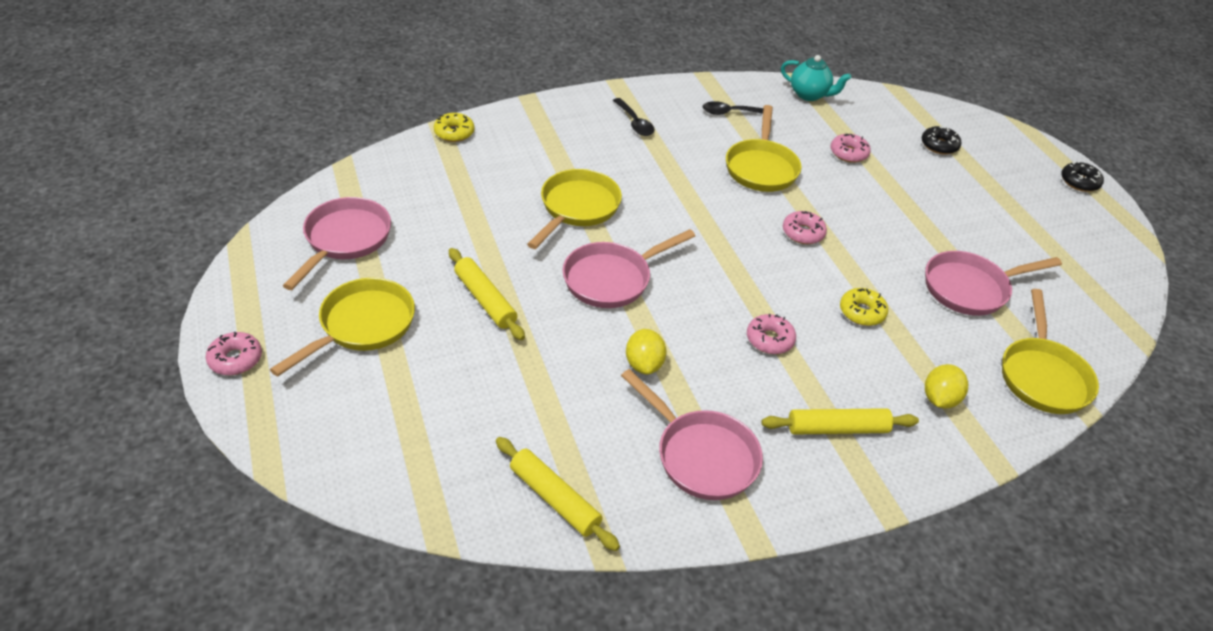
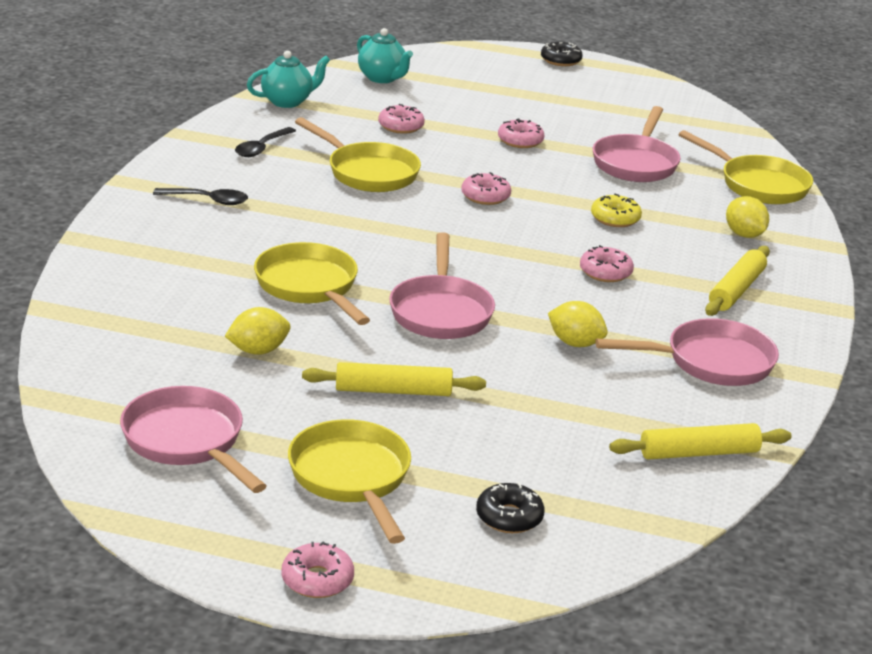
camera: 55 degrees left, 15 degrees down
yellow donut [434,113,475,142] -> none
black donut [922,126,961,154] -> black donut moved to [476,482,545,533]
none -> yellow lemon [225,307,291,355]
none -> turquoise teapot [357,28,413,83]
none -> pink donut [498,118,544,148]

